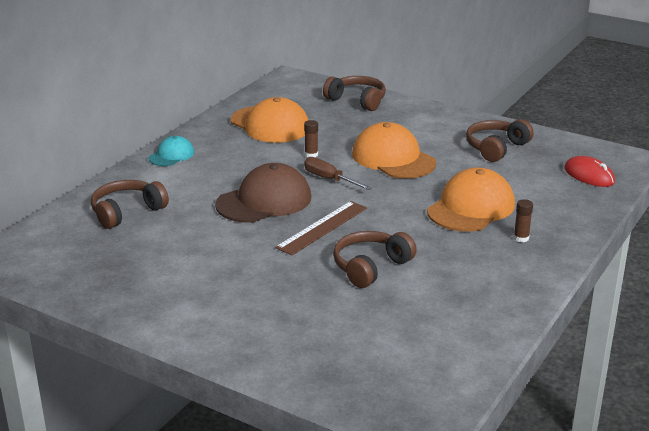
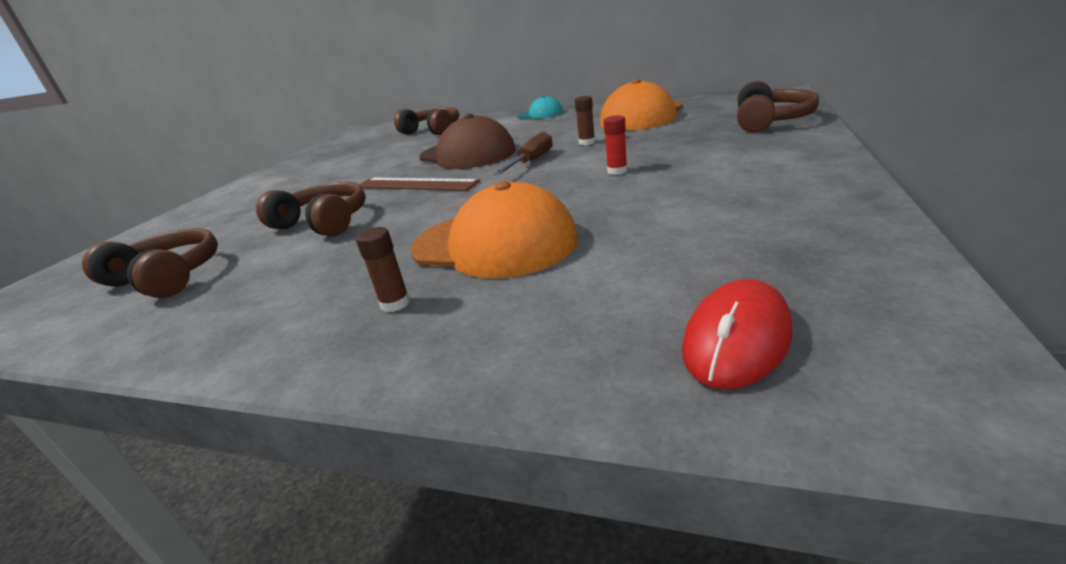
camera: 80 degrees right, 0 degrees up
orange cap [352,122,436,179] -> red glue stick [604,115,627,175]
brown headphones [466,119,534,162] -> brown headphones moved to [82,228,218,298]

